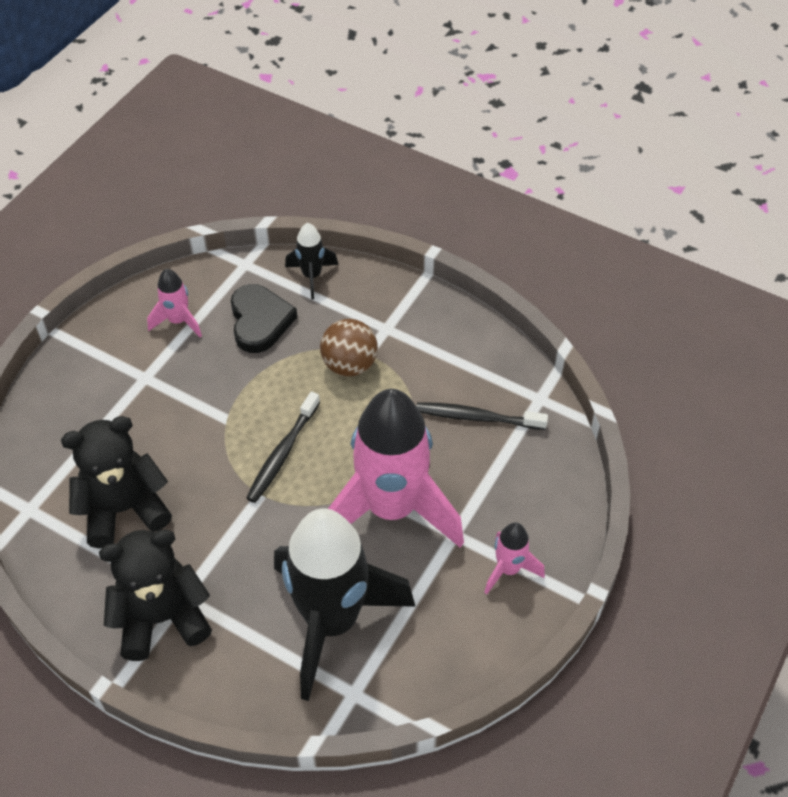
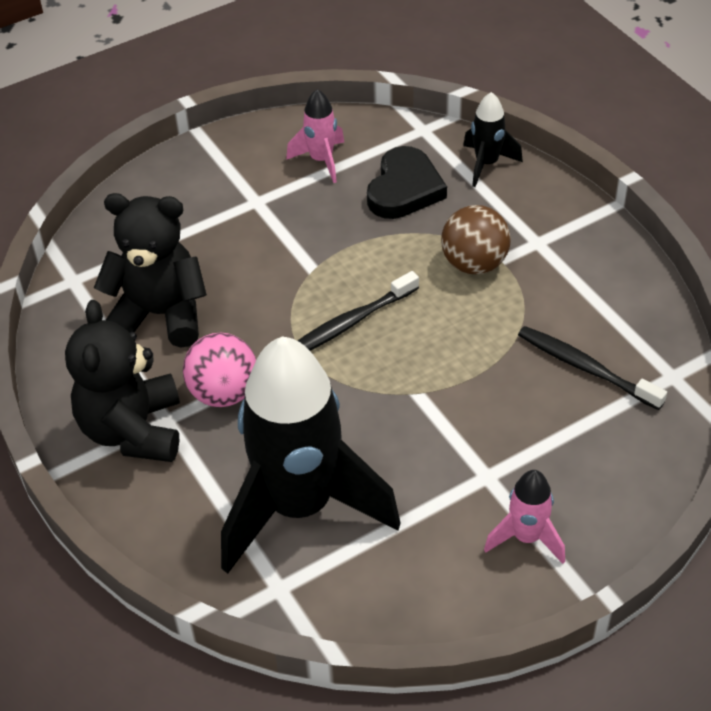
camera: 30 degrees right, 5 degrees down
black teddy bear [99,530,212,661] -> black teddy bear turned 105 degrees counterclockwise [65,300,180,462]
pink rocket [328,389,464,548] -> none
none -> pink ball [183,333,256,407]

